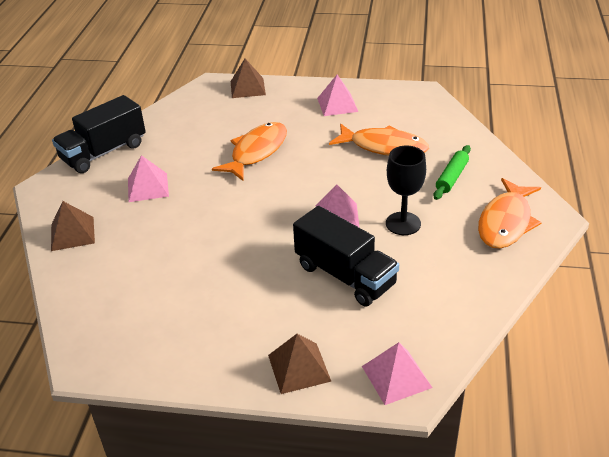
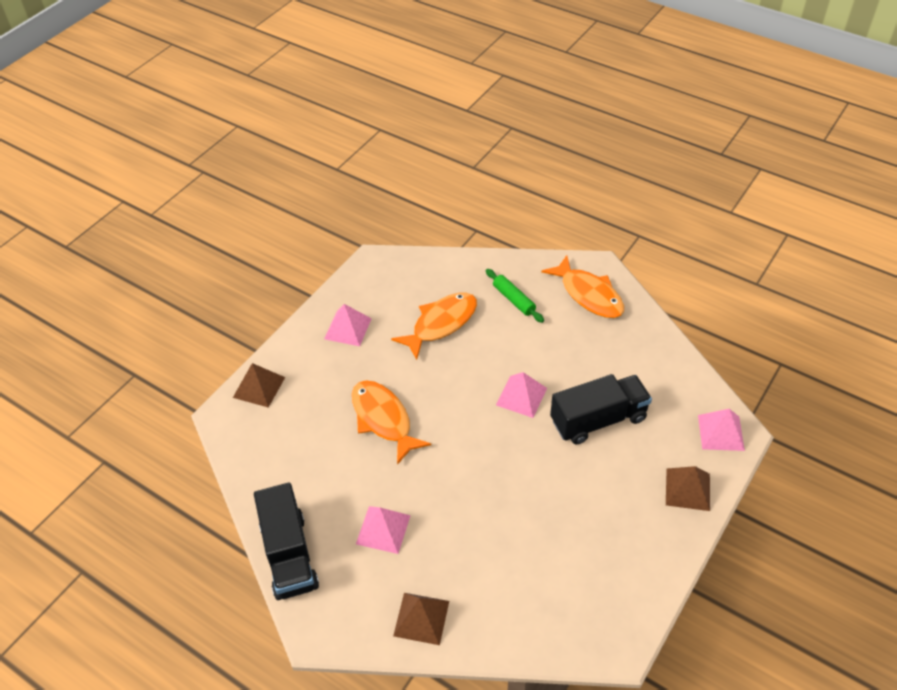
camera: 65 degrees left, 10 degrees up
black goblet [386,146,426,235] -> none

